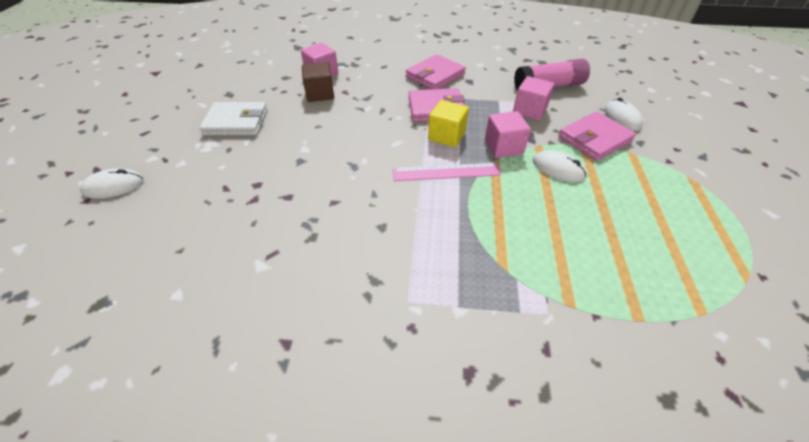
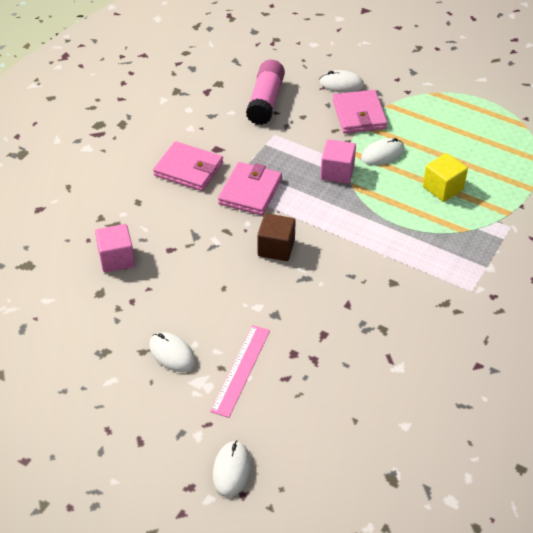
camera: 65 degrees left, 0 degrees up
white wallet [199,102,268,135] -> white mouse [149,332,196,372]
brown cube [302,62,334,102] -> brown cube moved to [257,213,296,261]
pink ruler [393,163,501,181] -> pink ruler moved to [210,325,270,418]
pink wallet [406,54,466,89] -> pink wallet turned 45 degrees counterclockwise [153,141,223,191]
yellow cube [428,100,469,147] -> yellow cube moved to [423,153,468,202]
pink cube [513,76,554,121] -> none

